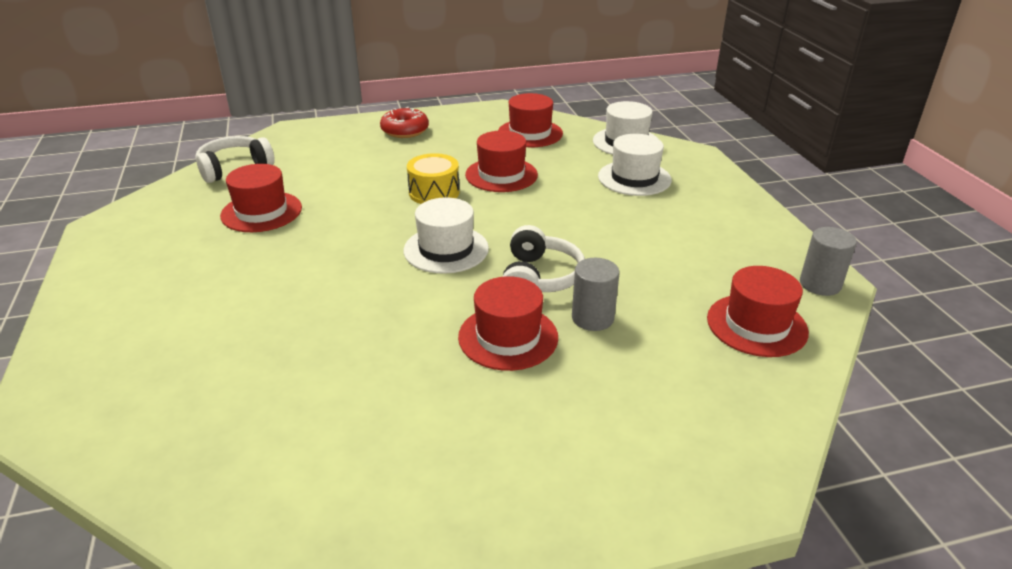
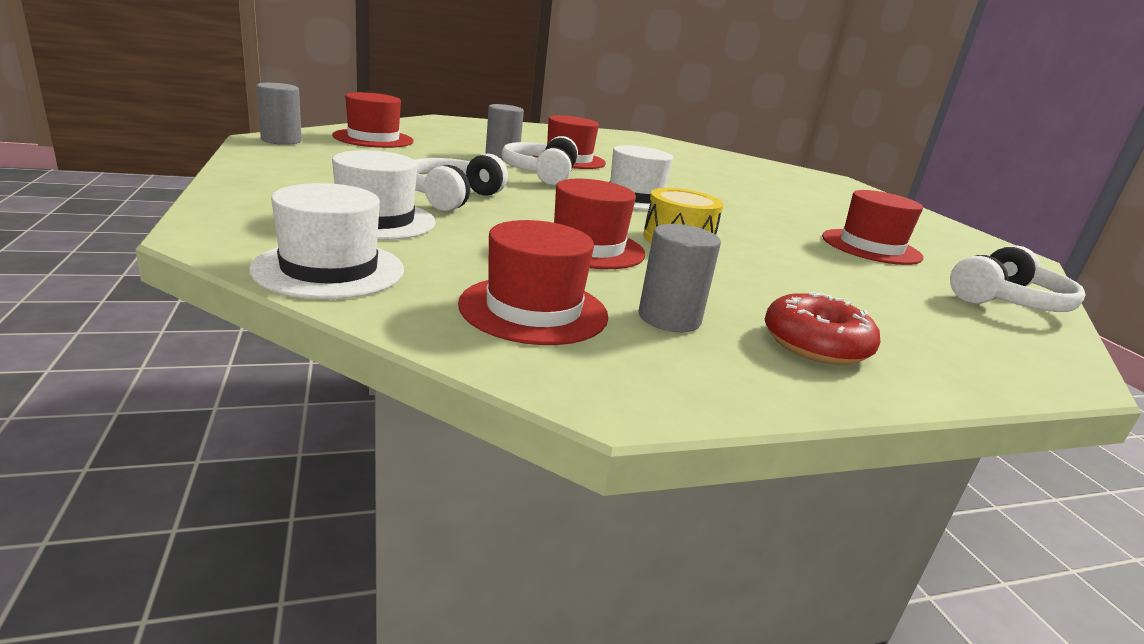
camera: 175 degrees right, 10 degrees down
none -> white headphones [414,154,508,211]
none -> grey cylinder [639,224,721,332]

